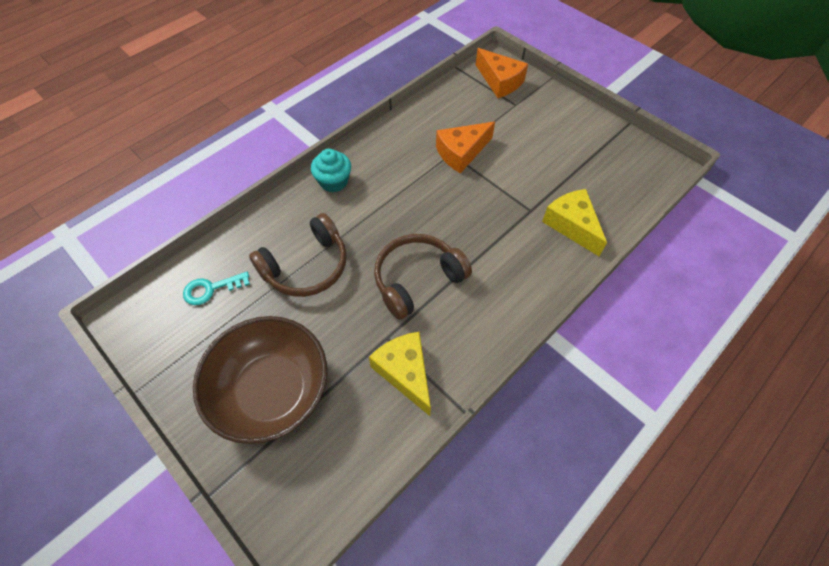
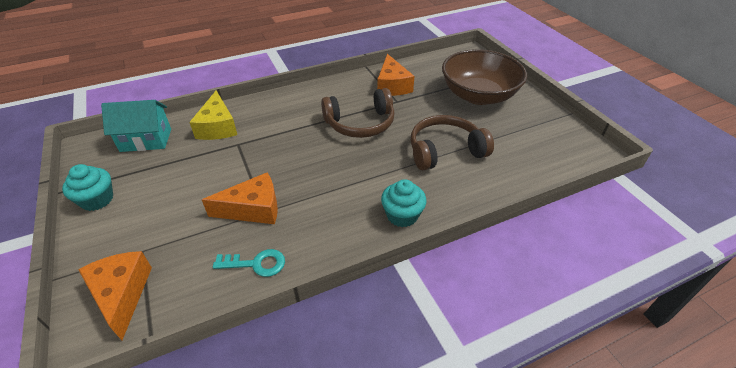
camera: 160 degrees left, 15 degrees down
turquoise key [183,272,250,305] -> turquoise key moved to [213,249,285,277]
yellow cheese [369,332,431,416] -> orange cheese [377,54,414,96]
none -> turquoise cupcake [62,164,113,211]
none -> turquoise house [101,100,171,152]

